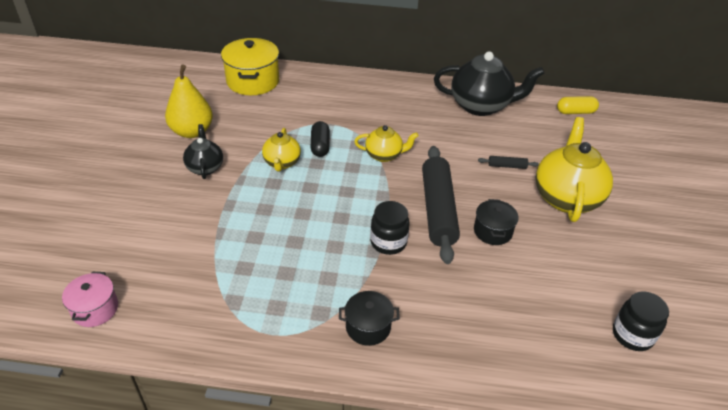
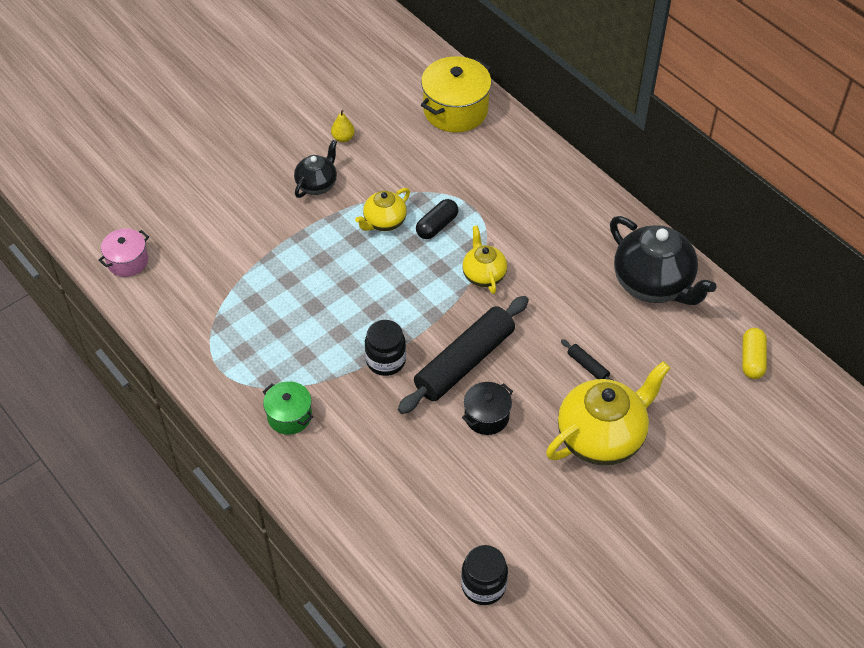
camera: 45 degrees right, 10 degrees up
yellow pear [165,64,213,138] -> yellow pear [331,110,355,142], size x0.46
black pot [339,291,400,346] -> green pot [263,381,313,435]
yellow teapot [354,125,419,162] -> yellow teapot turned 150 degrees counterclockwise [462,225,507,294]
yellow capsule [557,96,599,114] -> yellow capsule turned 60 degrees clockwise [742,328,767,379]

